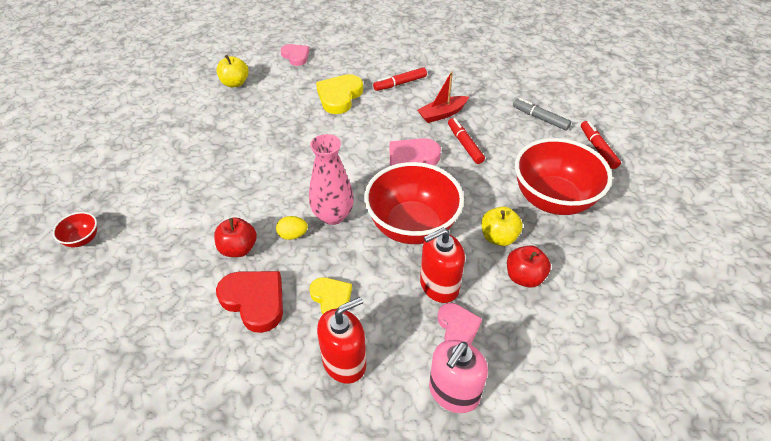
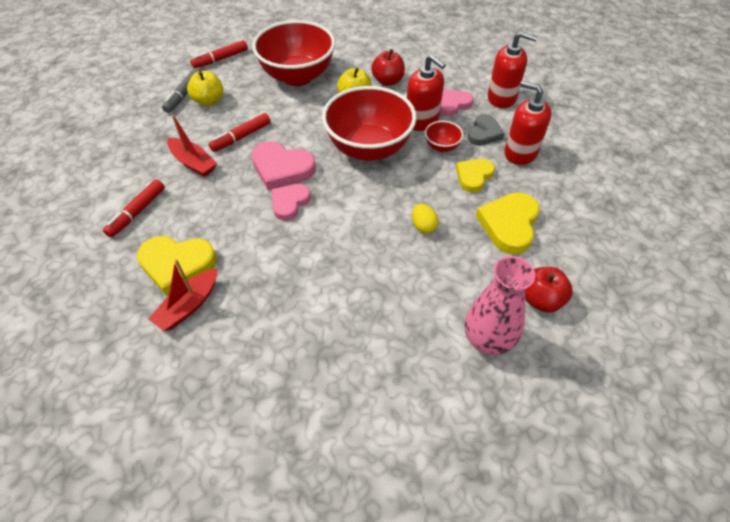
camera: 110 degrees left, 5 degrees up
red bowl [52,212,97,247] -> red bowl moved to [425,121,463,152]
red apple [214,217,257,257] -> red apple moved to [525,267,573,313]
yellow apple [216,55,249,87] -> yellow apple moved to [187,71,223,106]
red heart [216,271,283,333] -> yellow heart [476,192,540,254]
pink heart [281,44,309,66] -> pink heart moved to [272,184,311,220]
pink vase [309,134,354,225] -> pink vase moved to [465,256,535,355]
red marker [373,67,427,91] -> red marker turned 75 degrees clockwise [103,179,165,238]
pink soap dispenser [429,340,488,413] -> red soap dispenser [488,31,537,108]
none -> red boat [148,259,218,331]
none -> grey heart [468,114,505,146]

